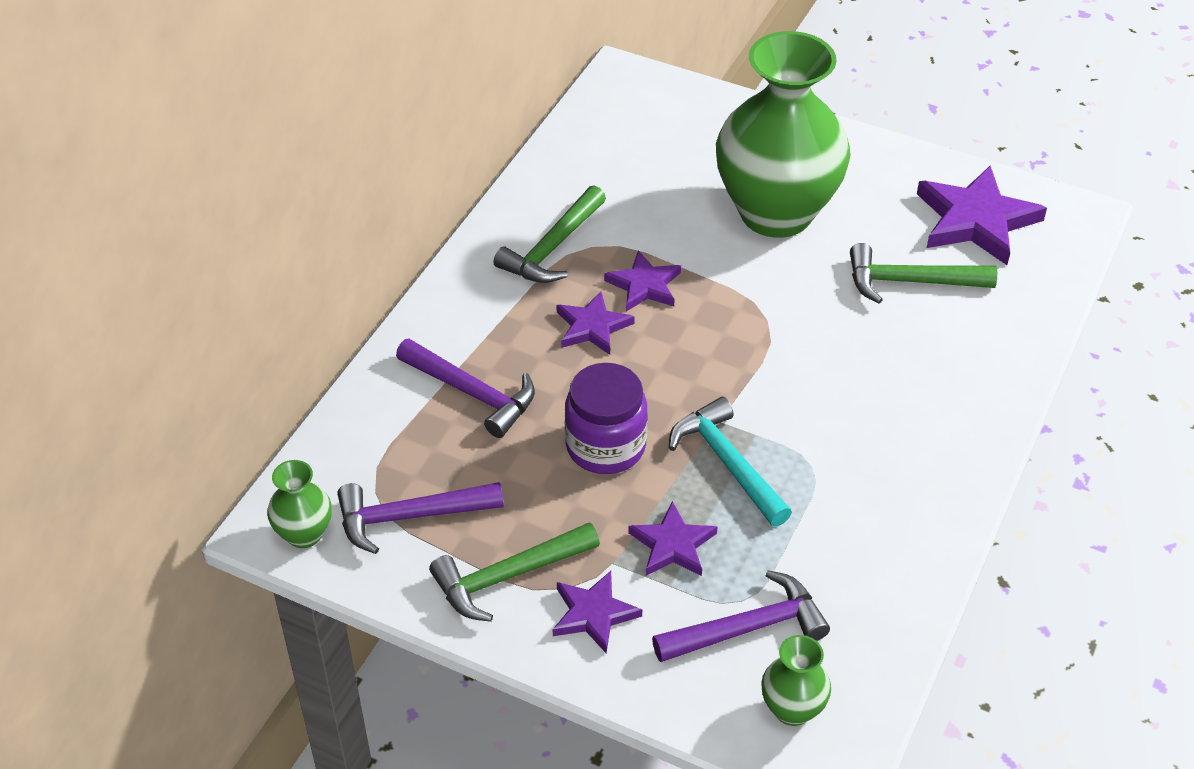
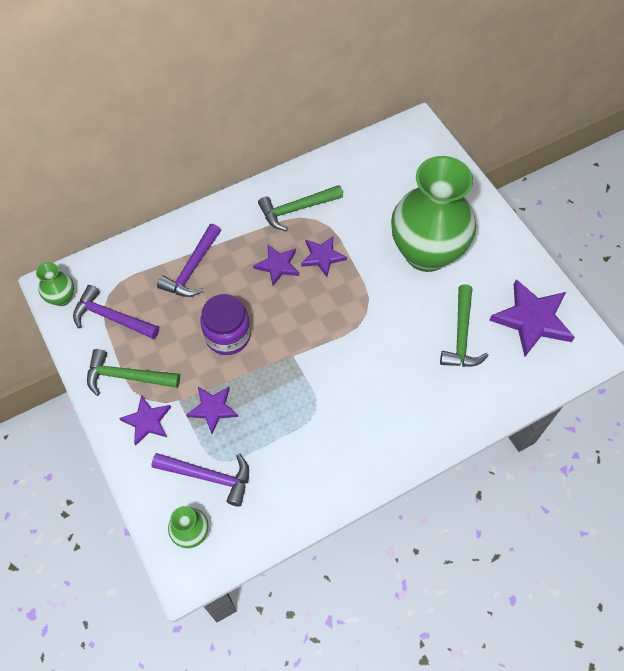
camera: 35 degrees right, 15 degrees up
purple hammer [396,339,535,438] -> purple hammer turned 45 degrees clockwise [157,224,221,297]
turquoise hammer [669,397,792,527] -> none
green hammer [850,243,997,303] -> green hammer turned 120 degrees counterclockwise [440,284,488,367]

